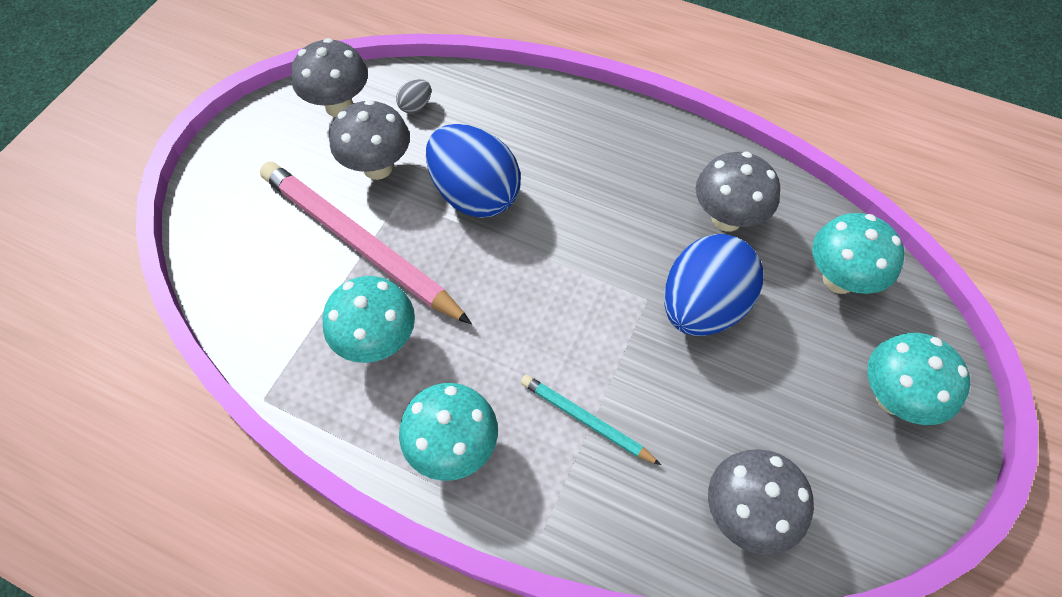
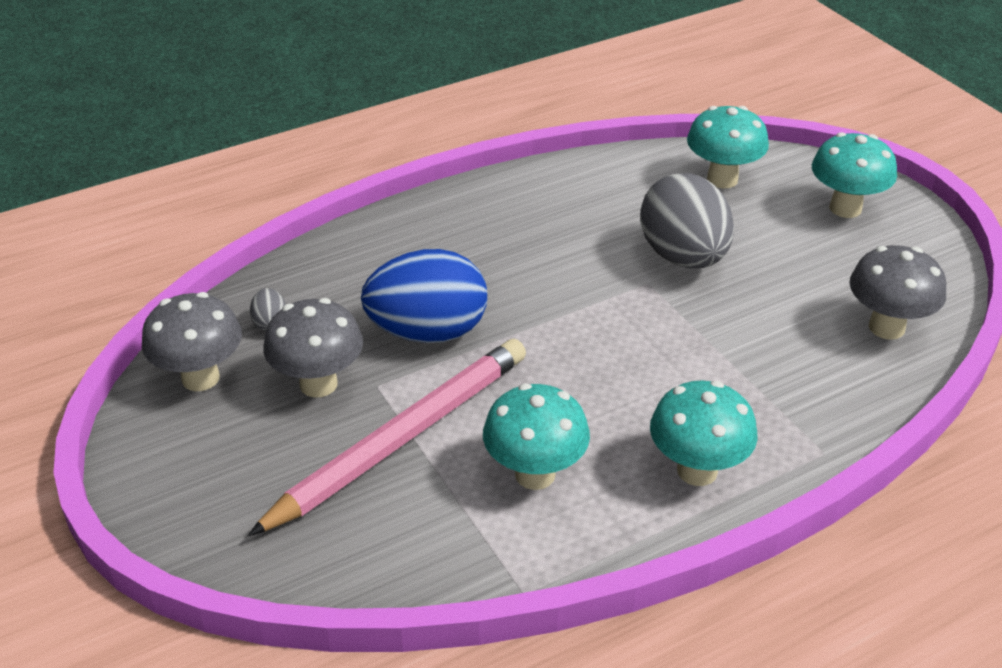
camera: 55 degrees left, 20 degrees down
pink pencil [260,162,472,324] -> pink pencil turned 150 degrees clockwise [248,339,526,536]
turquoise pencil [521,375,661,465] -> none
blue egg [664,234,763,336] -> grey egg [640,173,734,268]
grey mushroom [696,152,780,232] -> none

